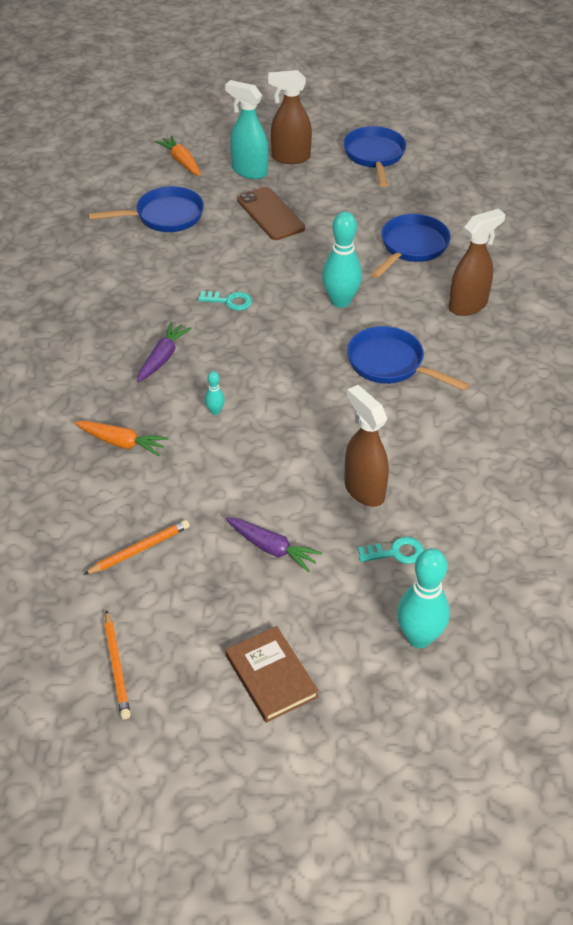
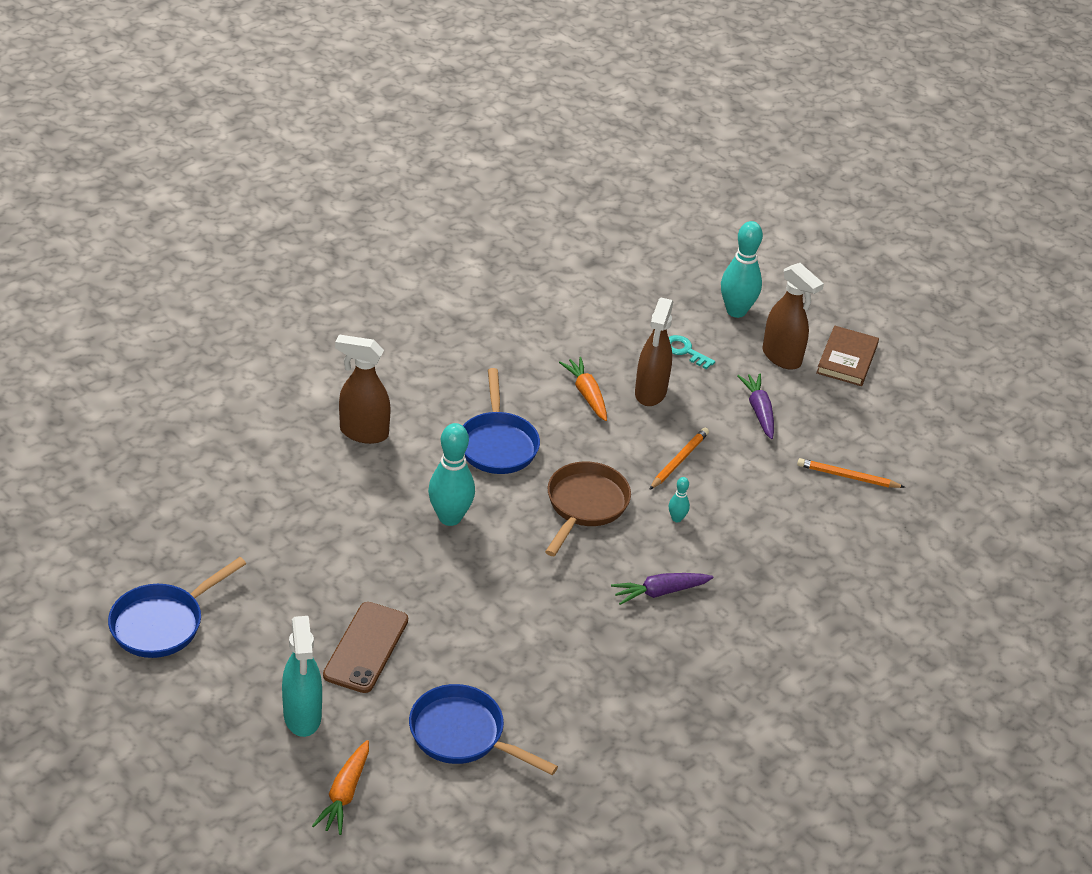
camera: 135 degrees left, 5 degrees down
orange carrot [74,421,168,457] -> orange carrot moved to [559,357,607,421]
orange pencil [105,610,131,719] -> orange pencil moved to [649,428,709,490]
turquoise key [198,291,252,311] -> none
brown spray bottle [268,70,312,164] -> brown spray bottle moved to [763,263,824,370]
blue pan [371,214,451,278] -> none
none -> brown pan [545,461,631,556]

